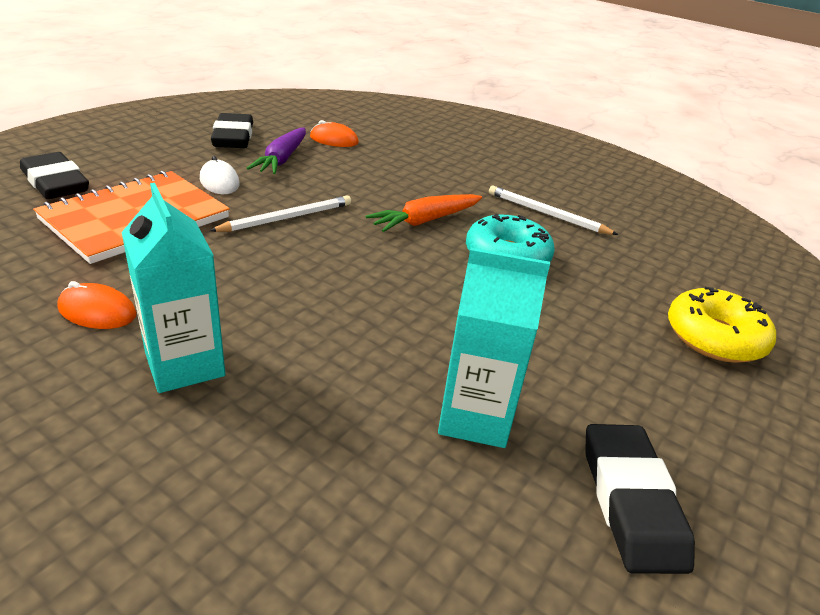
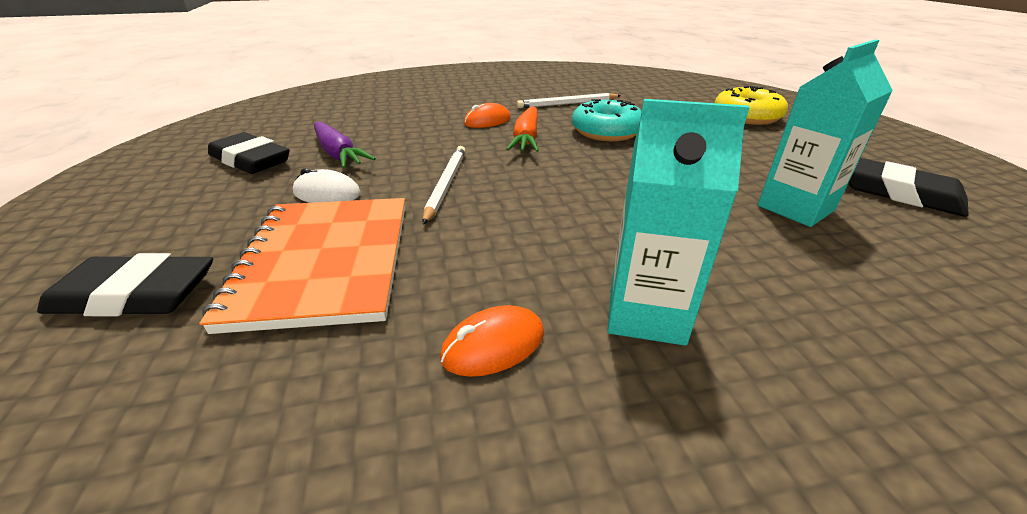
camera: 45 degrees left, 0 degrees up
orange mouse [310,120,359,147] -> orange mouse moved to [464,103,510,128]

